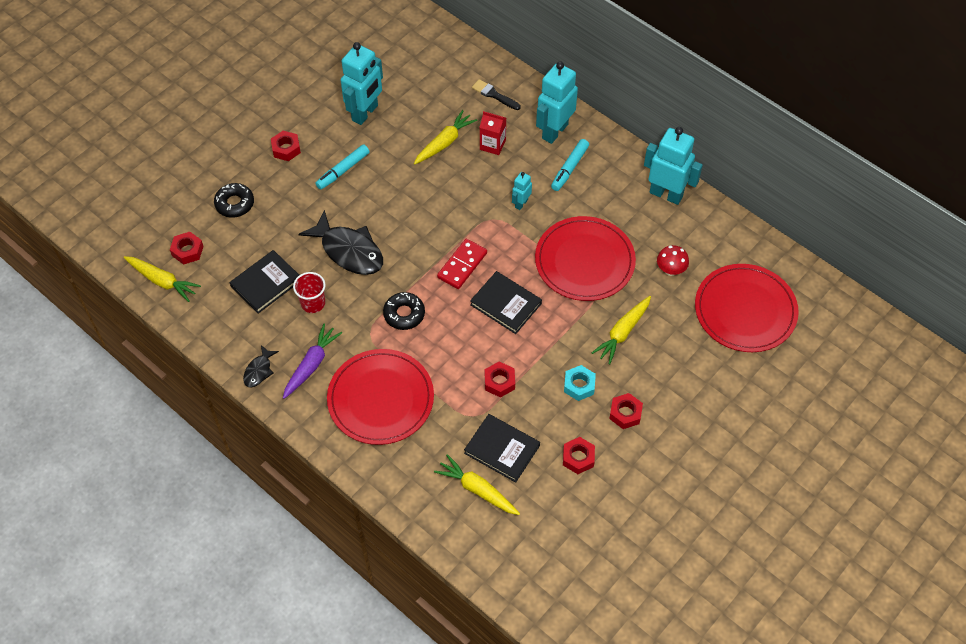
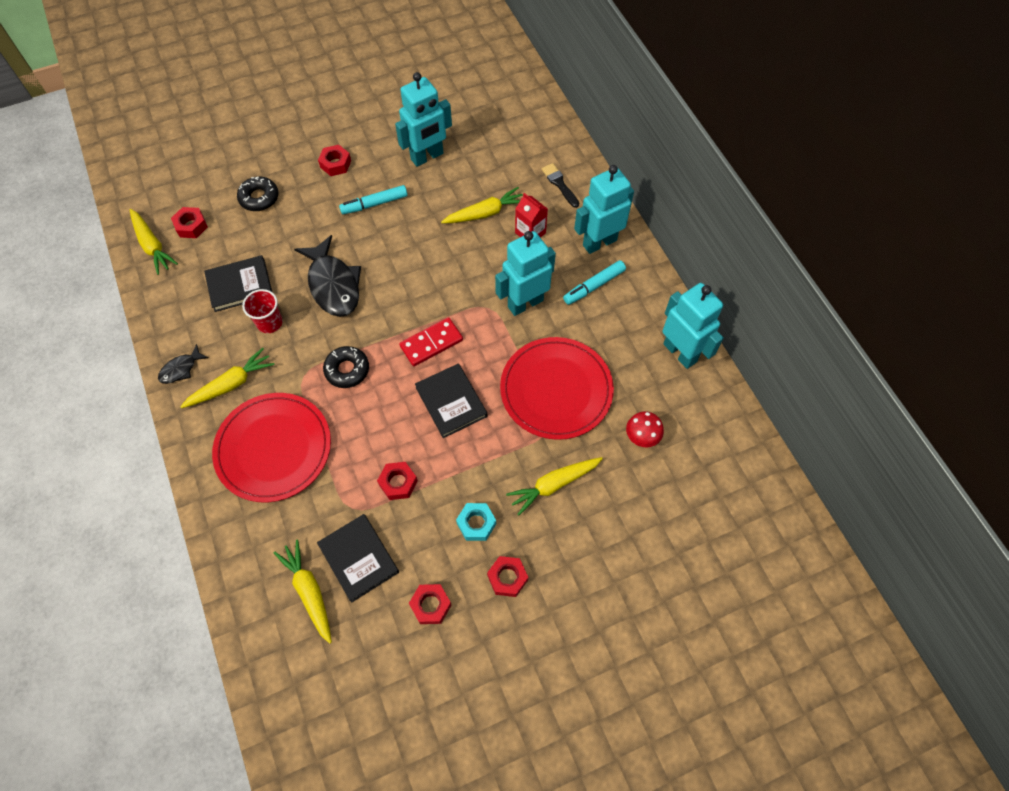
camera: 25 degrees right, 5 degrees up
purple carrot [283,324,342,399] -> yellow carrot [180,348,274,408]
turquoise robot [512,172,532,210] -> turquoise robot [495,231,556,316], size x2.05
red plate [695,264,799,352] -> none

